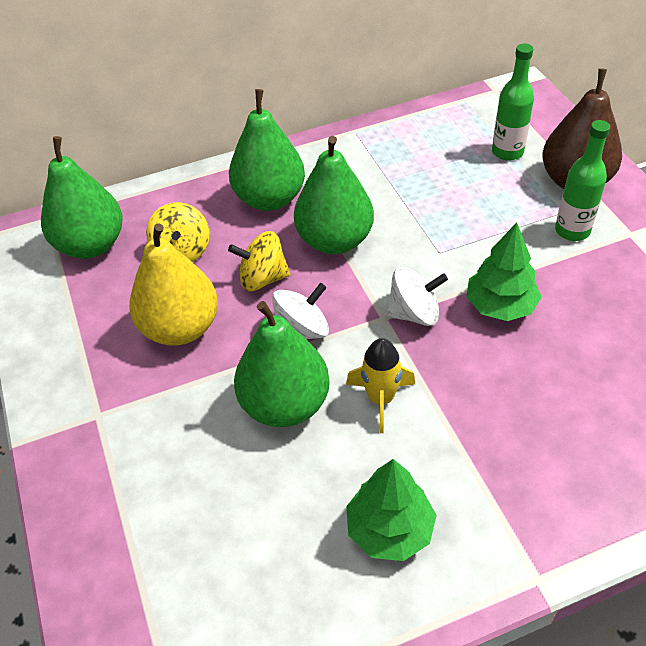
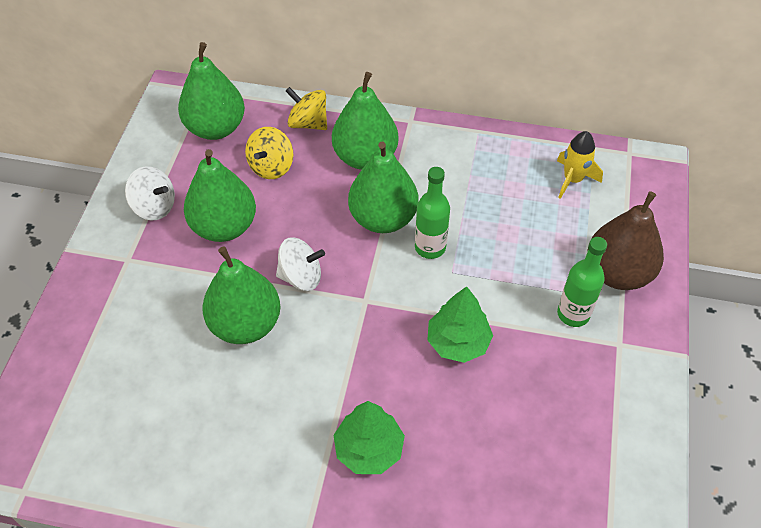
camera: 30 degrees right, 5 degrees up
yellow pear [129,223,218,346] -> green pear [184,149,256,242]
yellow spinning top [228,231,290,291] -> yellow spinning top moved to [286,87,327,130]
yellow rocket [346,338,415,433] -> yellow rocket moved to [557,131,603,199]
green tree [346,459,437,561] -> green tree moved to [334,401,405,474]
white spinning top [386,267,448,326] -> white spinning top moved to [125,166,175,220]
green bottle [492,44,534,161] -> green bottle moved to [415,167,450,259]

